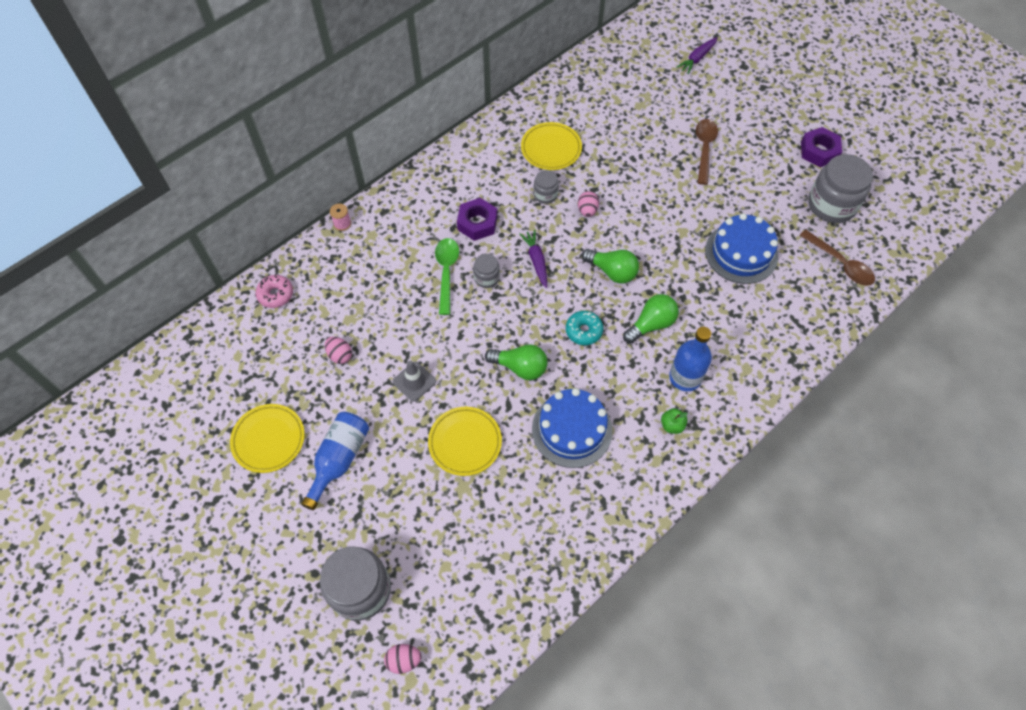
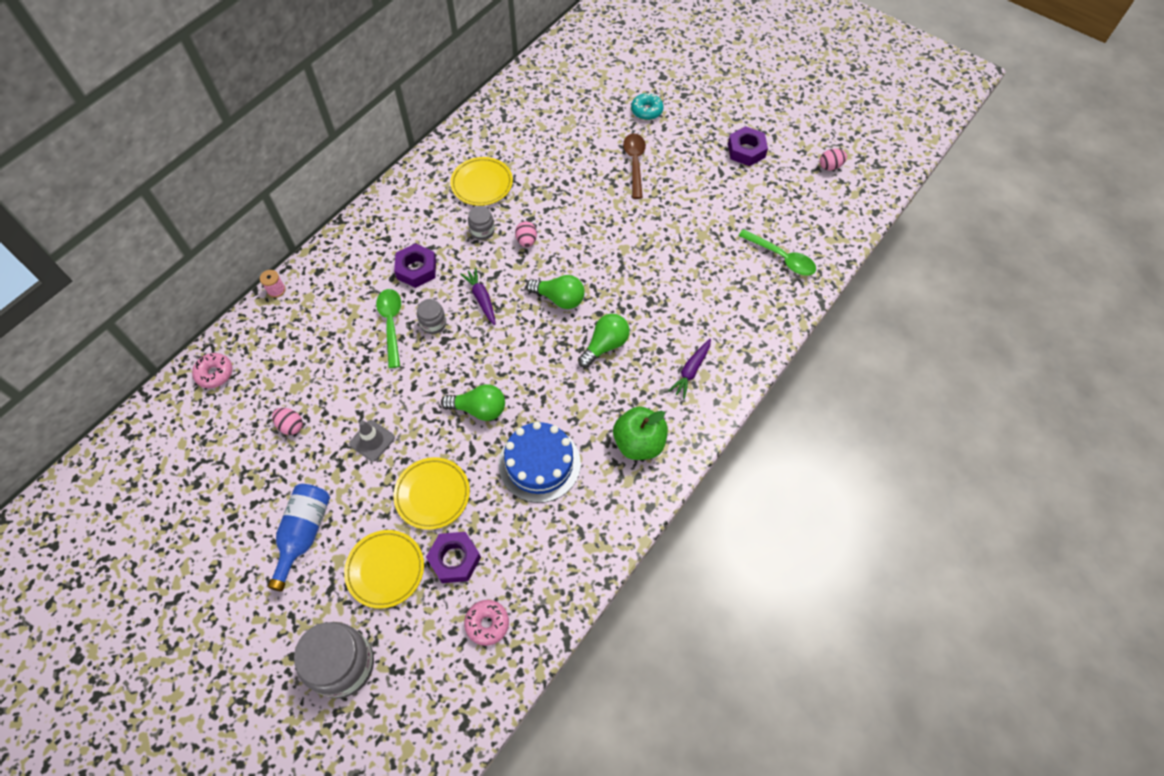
camera: 10 degrees left, 0 degrees up
yellow plate [230,404,305,473] -> yellow plate moved to [344,530,424,609]
pink egg [384,644,421,674] -> pink egg moved to [820,149,847,171]
turquoise donut [566,311,603,345] -> turquoise donut moved to [631,93,663,120]
green apple [661,408,688,434] -> green apple [613,406,668,460], size x2.06
blue bottle [669,327,712,392] -> none
purple carrot [676,37,718,74] -> purple carrot moved to [668,339,711,399]
blue cake [705,213,778,284] -> none
brown spoon [799,230,875,286] -> green spoon [738,229,816,276]
grey jar [808,154,873,223] -> none
none -> purple nut [426,532,481,583]
none -> pink donut [464,600,509,646]

